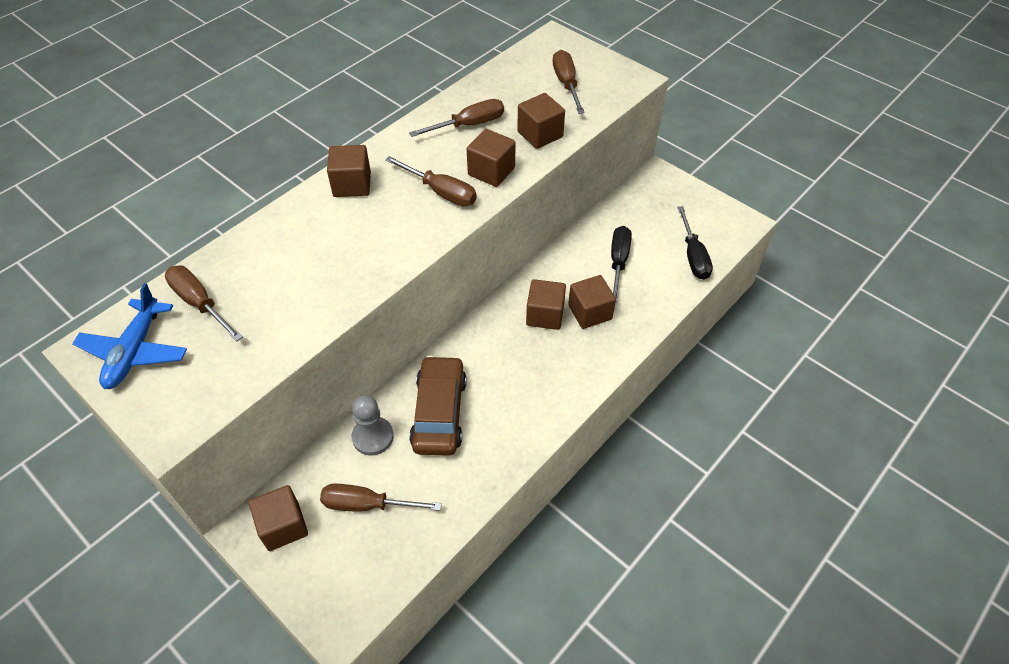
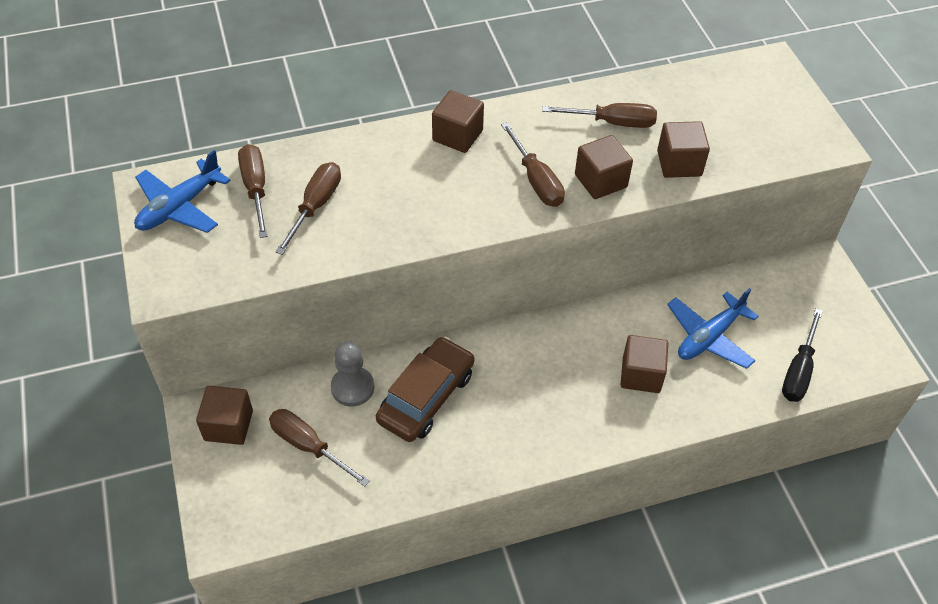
camera: 30 degrees right, 0 degrees up
brown cube [526,279,566,330] -> none
brown screwdriver [553,50,585,114] -> brown screwdriver moved to [276,162,341,255]
black screwdriver [611,226,632,302] -> blue plane [667,288,759,369]

